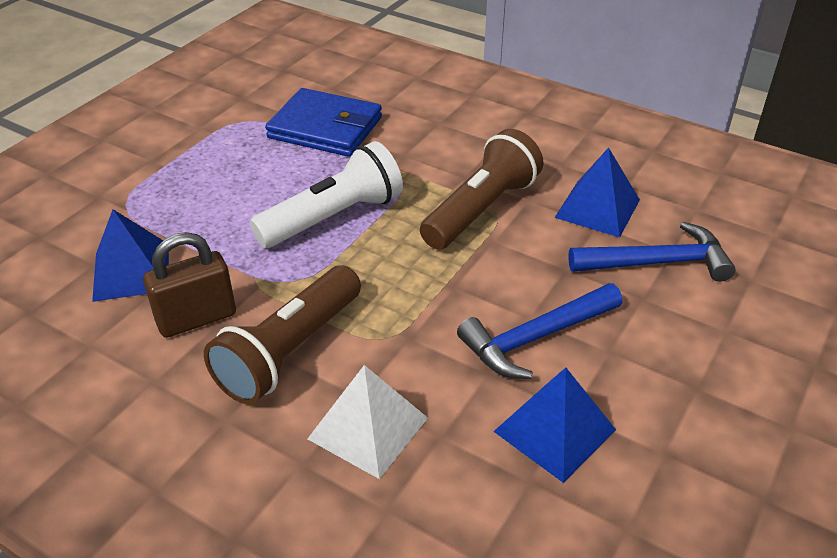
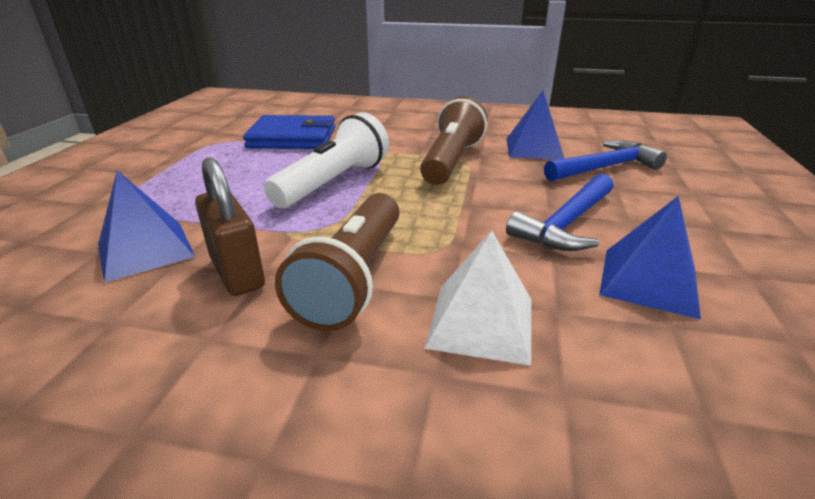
camera: 20 degrees left, 10 degrees down
brown padlock [143,232,236,338] -> brown padlock turned 75 degrees counterclockwise [195,157,265,296]

